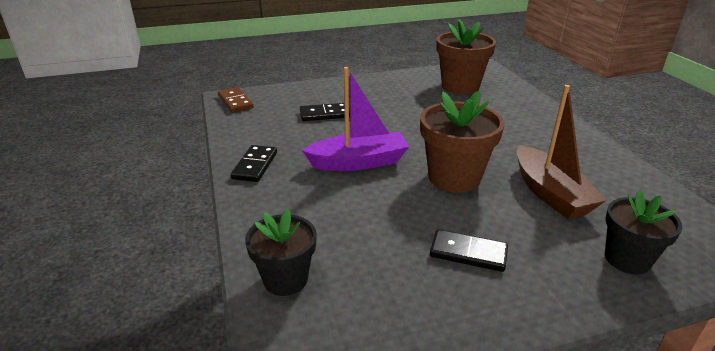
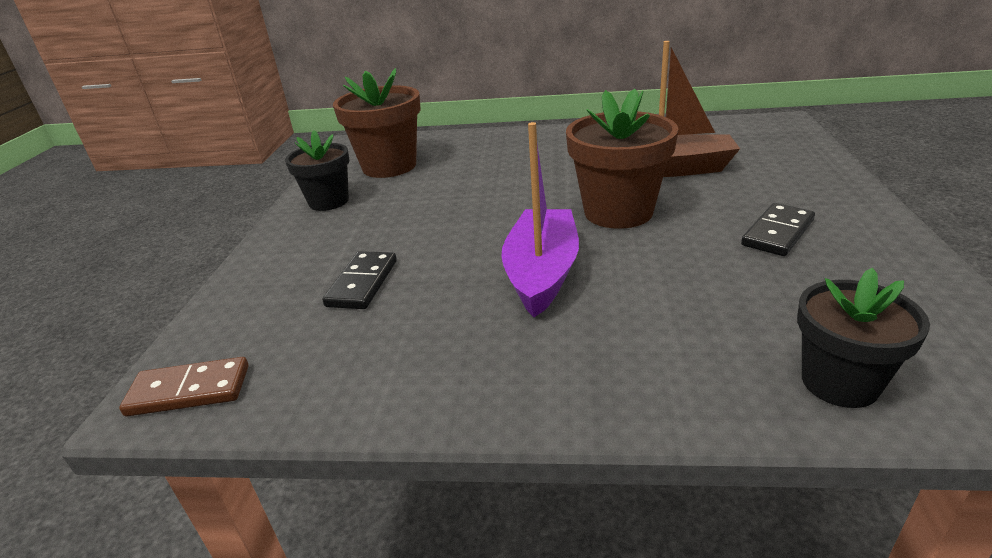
camera: 65 degrees left, 0 degrees up
black domino [231,145,277,182] -> none
black flower pot [605,190,683,275] -> black flower pot moved to [285,130,349,211]

